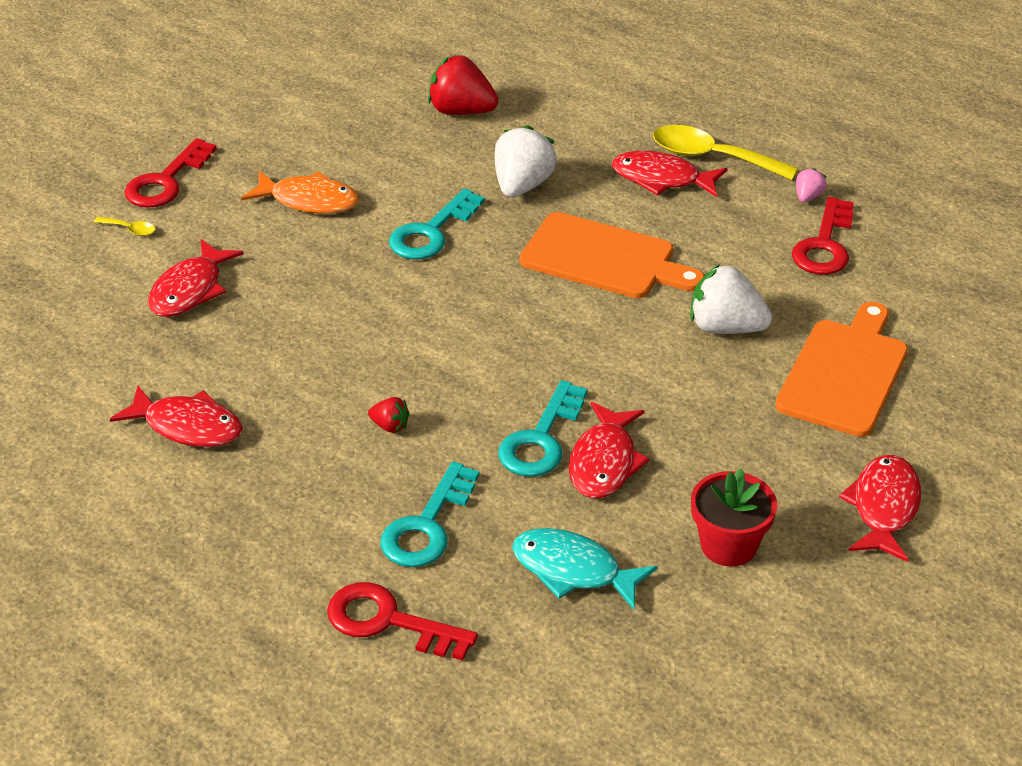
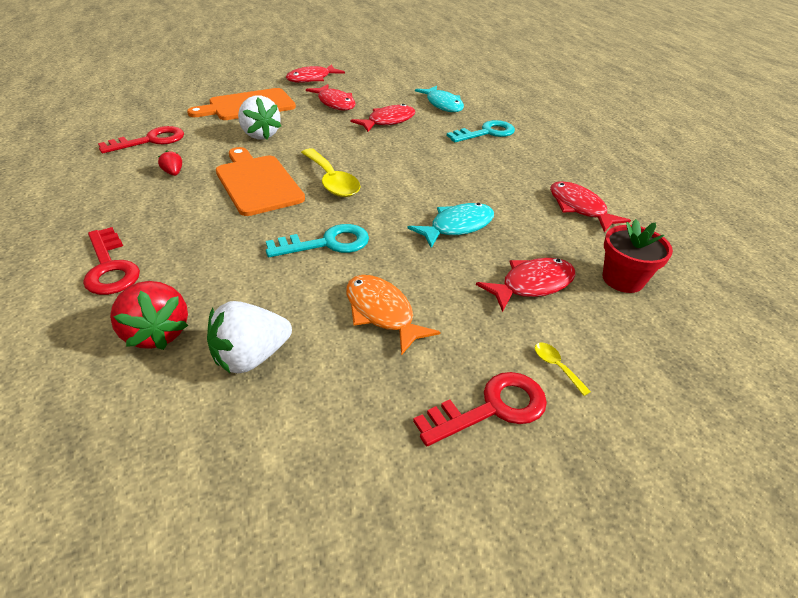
camera: 145 degrees left, 0 degrees up
red key [327,582,478,661] -> red key moved to [83,227,140,295]
red strawberry [368,397,410,433] -> red strawberry moved to [158,150,182,176]
white strawberry [495,125,557,197] -> white strawberry moved to [207,301,292,373]
turquoise key [498,380,588,477] -> none
red fish [612,151,727,197] -> red fish moved to [306,84,355,111]
yellow spoon [653,125,798,180] -> yellow spoon moved to [301,148,360,197]
red flower pot [691,468,777,567] -> red flower pot moved to [603,219,673,293]
pink strawberry [796,168,827,202] -> none
none -> turquoise fish [407,203,494,248]

